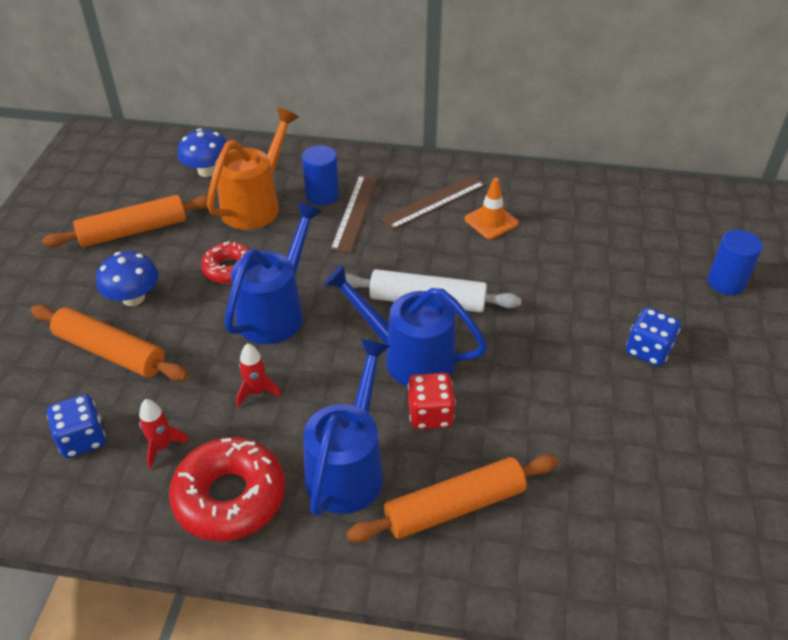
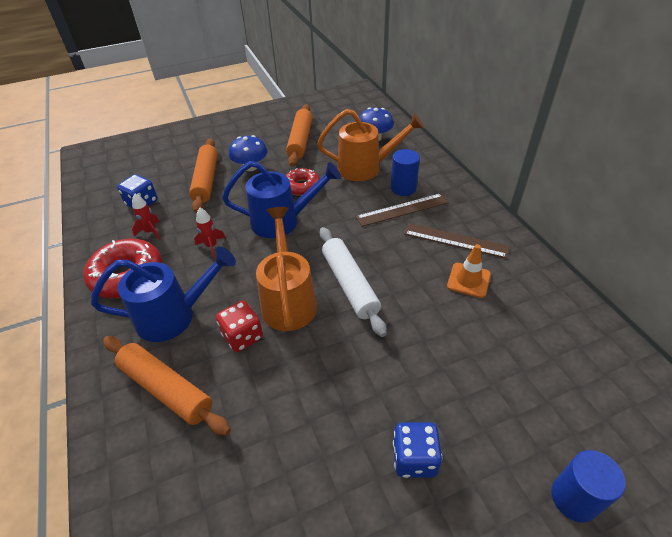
camera: 60 degrees right, 0 degrees up
orange rolling pin [42,195,215,248] -> orange rolling pin turned 60 degrees clockwise [286,104,313,167]
blue watering can [323,264,487,386] -> orange watering can [256,207,317,331]

